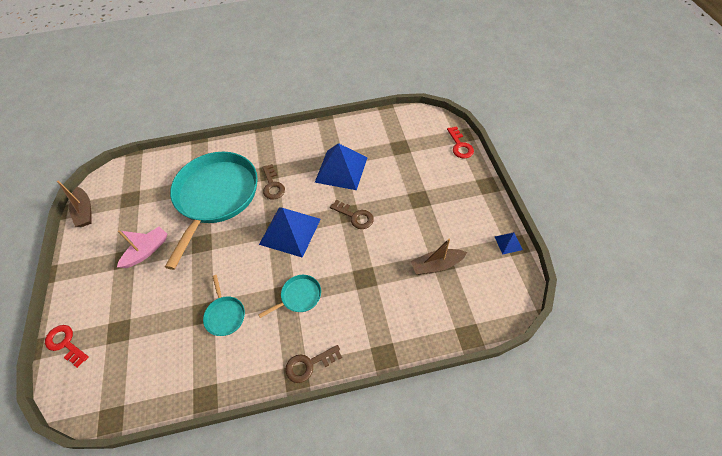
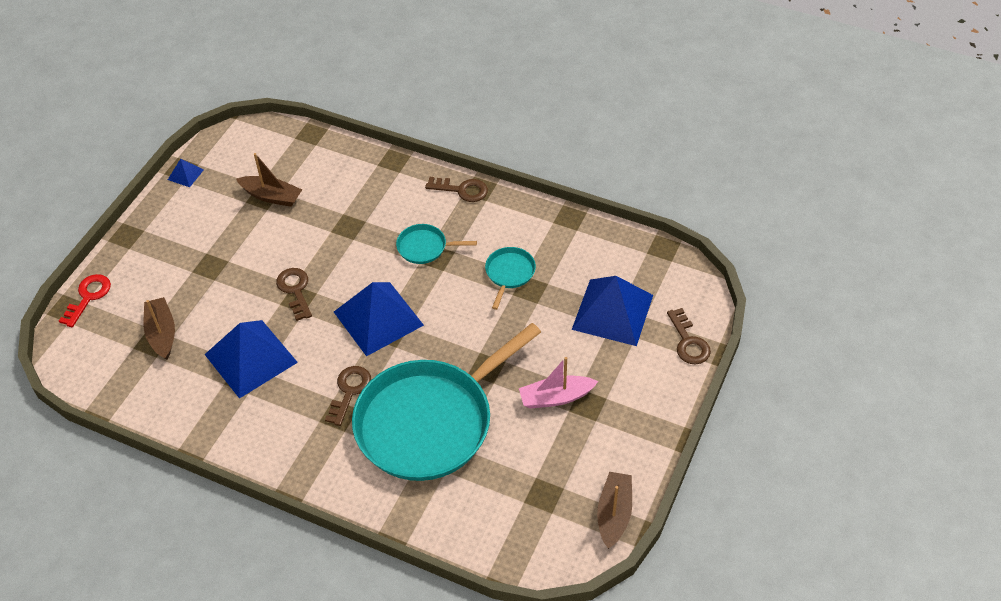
camera: 145 degrees left, 5 degrees down
red key [45,325,89,368] -> brown key [667,308,711,364]
none -> brown boat [143,297,175,360]
none -> blue pyramid [572,276,653,346]

